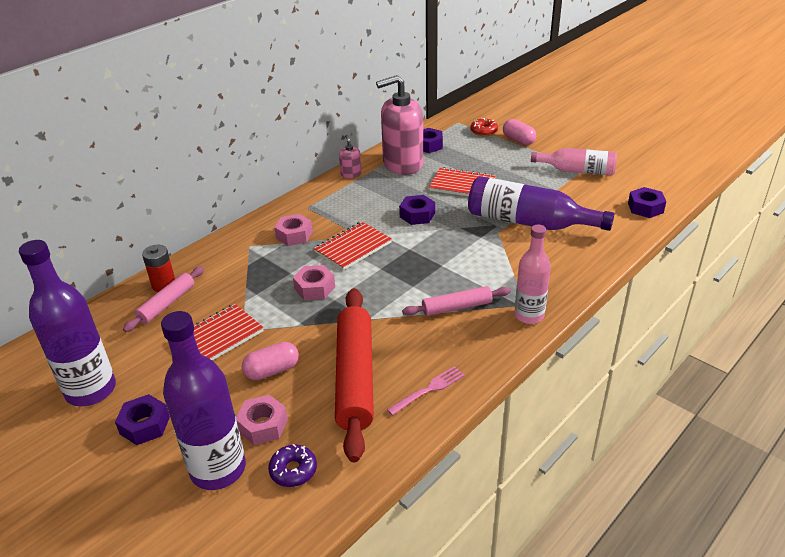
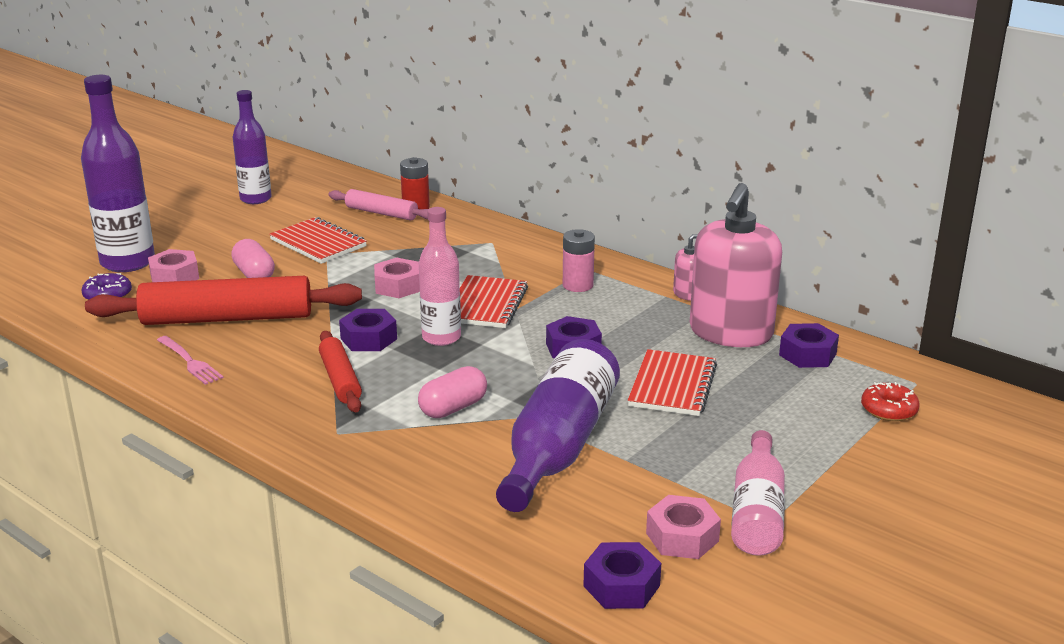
camera: 85 degrees right, 10 degrees down
purple bottle [19,240,116,406] -> purple bottle [233,90,271,204], size x0.65
purple nut [115,394,170,445] -> purple nut moved to [339,309,397,351]
pink nut [274,214,313,246] -> pink nut moved to [646,495,721,559]
red notebook [314,222,392,270] -> red notebook turned 60 degrees clockwise [460,275,528,328]
pink soap dispenser [376,75,423,175] -> pink soap dispenser turned 135 degrees counterclockwise [690,183,782,347]
pink rolling pin [402,286,511,316] -> red rolling pin [319,331,362,412]
pink capsule [503,119,536,145] -> pink capsule moved to [418,366,487,418]
pink bottle [514,225,551,324] -> pink bottle moved to [419,207,461,346]
none -> pink battery [563,229,595,292]

